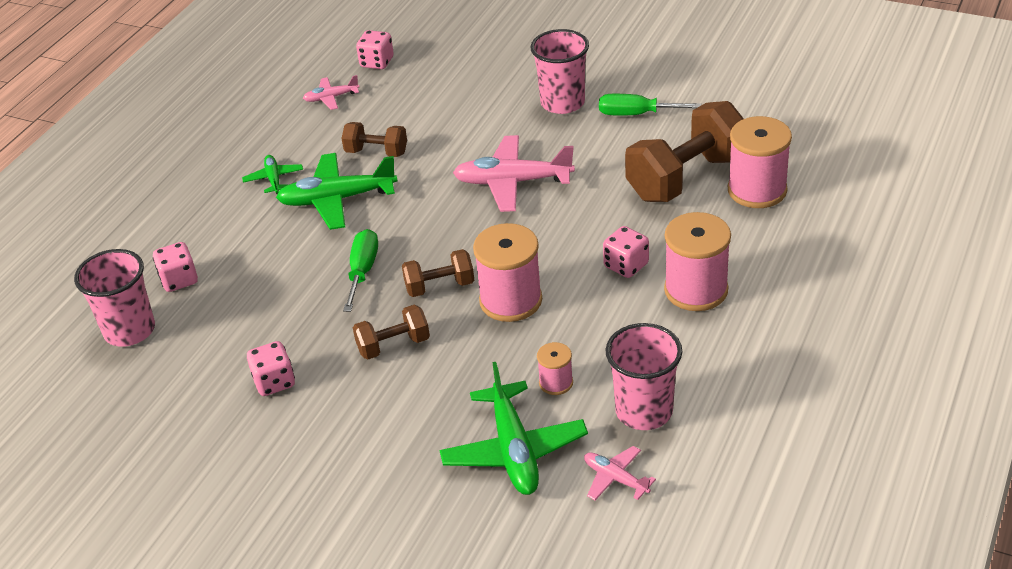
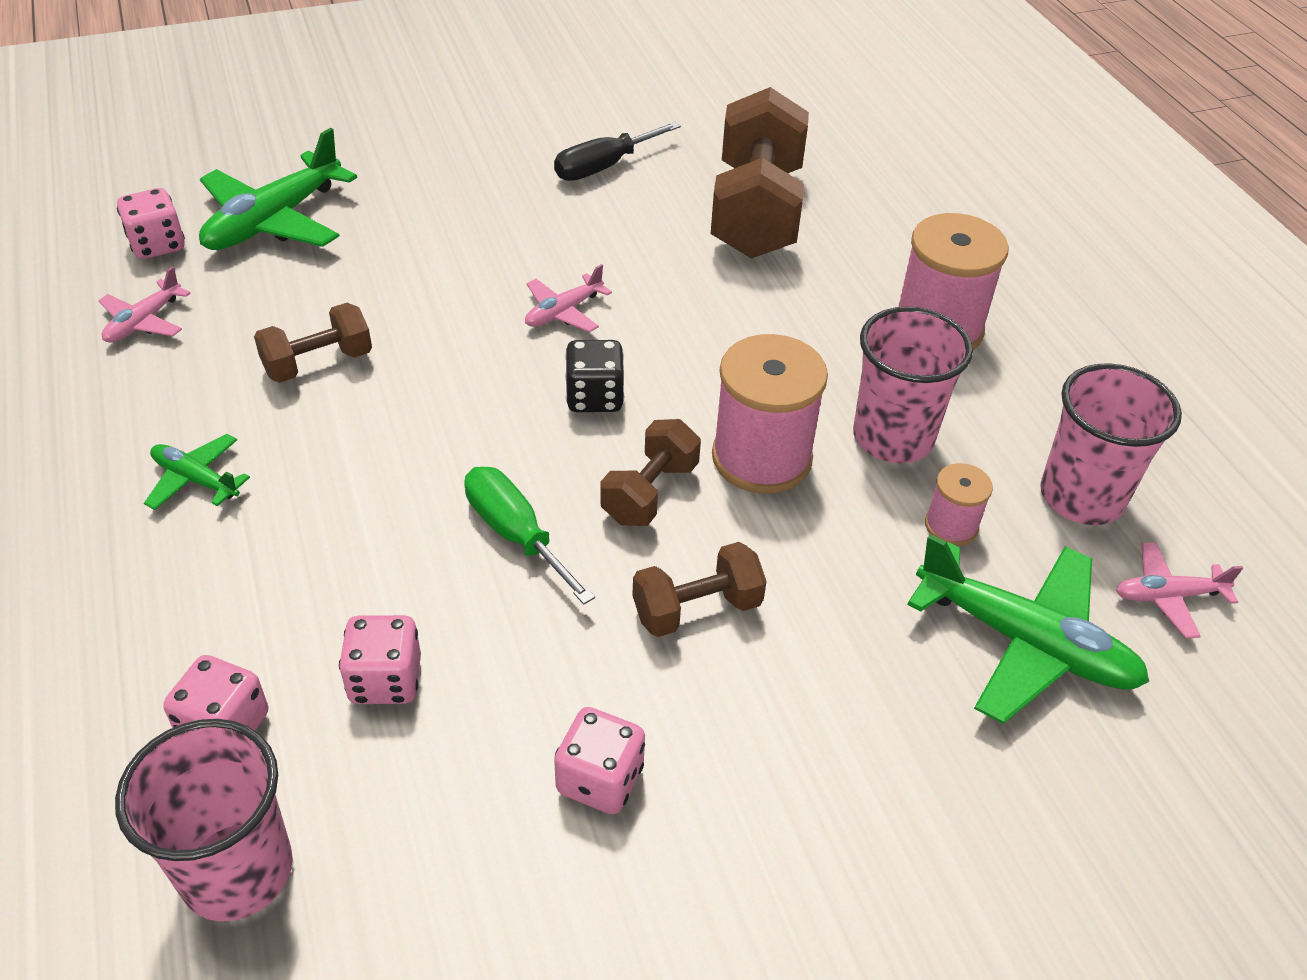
camera: 50 degrees left, 5 degrees up
green plane [276,153,397,230] -> green plane moved to [199,128,357,250]
brown dumbbell [353,305,430,359] -> brown dumbbell turned 45 degrees clockwise [632,542,767,637]
pink plane [453,135,575,212] -> pink plane [525,264,612,332], size x0.52
pink cup [530,29,589,114] -> pink cup moved to [853,306,973,463]
green screwdriver [599,94,701,116] -> black screwdriver [554,122,681,181]
pink dice [603,226,649,278] -> pink dice moved to [339,615,421,704]
pink spool [728,116,792,208] -> none
none -> black dice [565,340,624,412]

